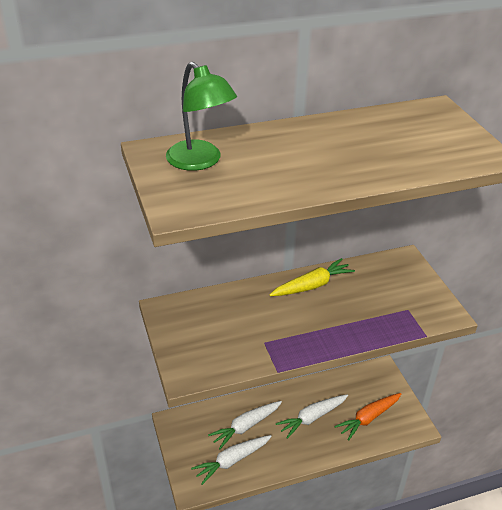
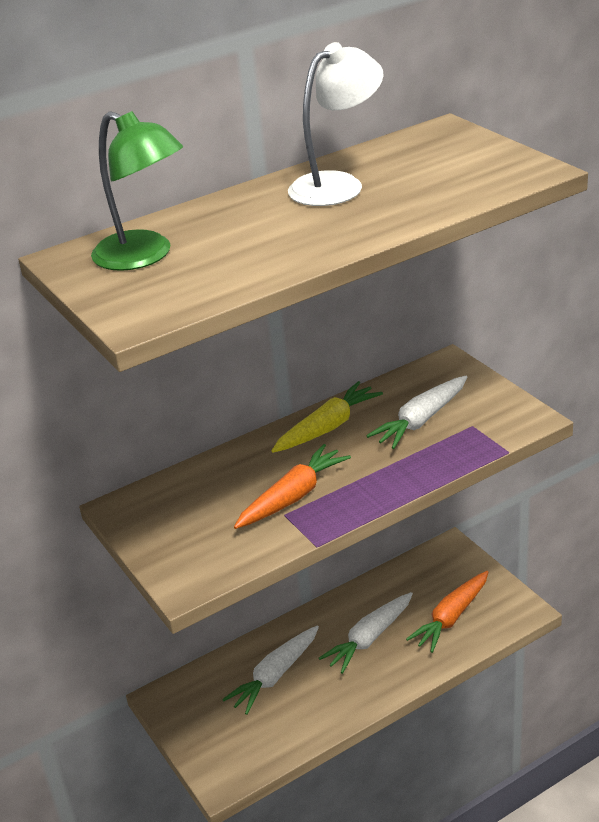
camera: 10 degrees left, 5 degrees down
white carrot [191,435,272,485] -> white carrot moved to [366,376,467,449]
none -> orange carrot [234,444,351,529]
none -> white lamp [288,42,383,206]

